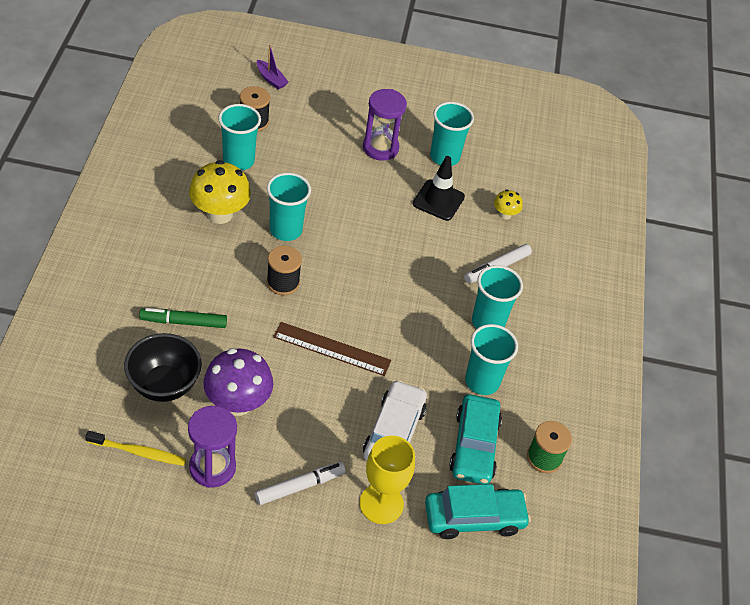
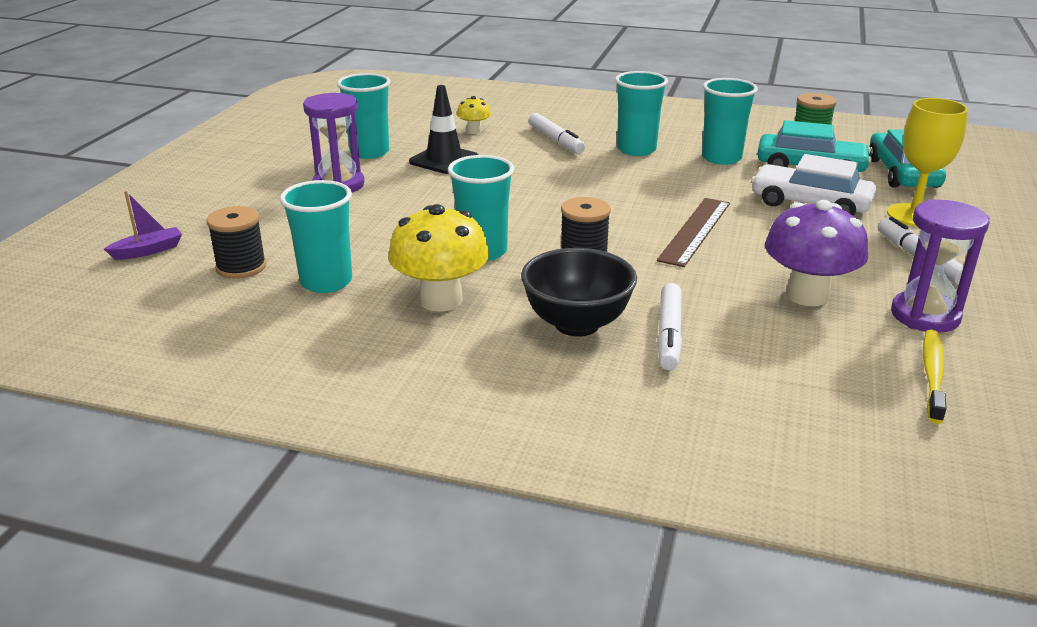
camera: 75 degrees left, 20 degrees down
black bowl [124,333,202,402] -> black bowl moved to [521,248,637,337]
green marker [139,308,227,328] -> white marker [657,283,682,370]

